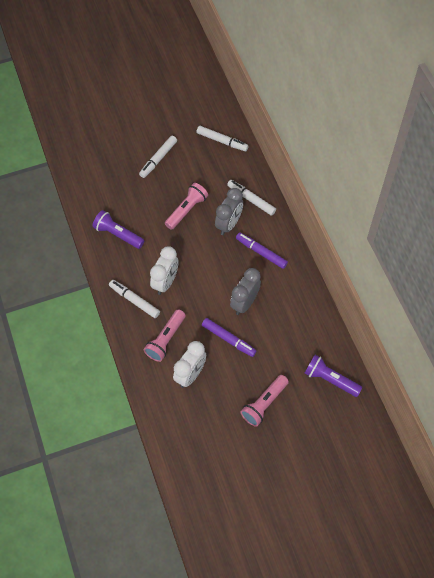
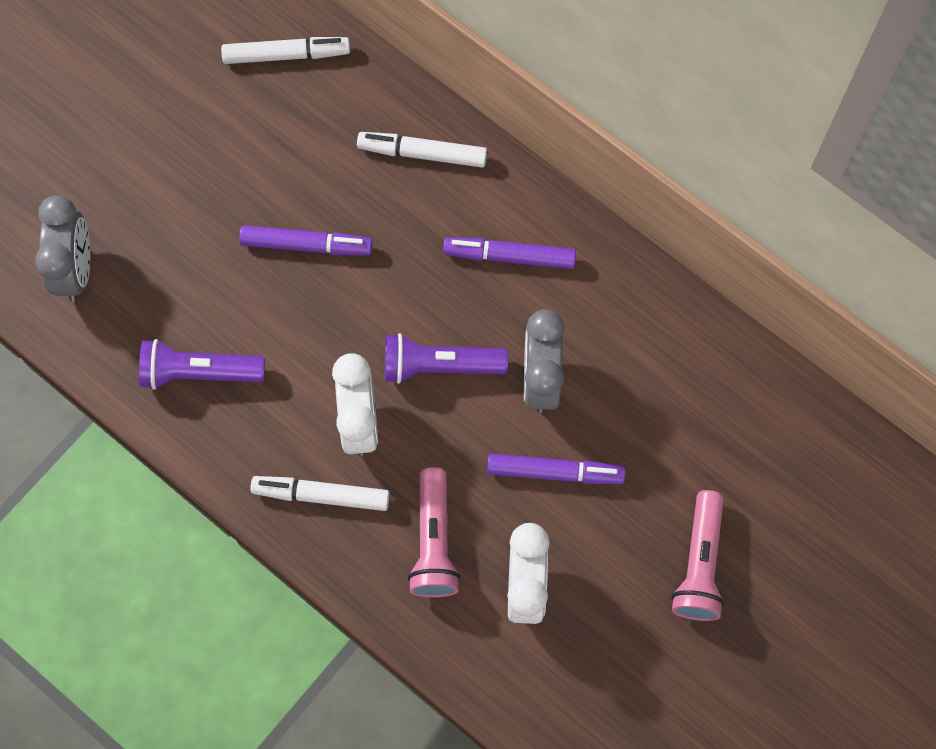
camera: 30 degrees left, 10 degrees up
white marker [139,135,177,178] -> none
pink flashlight [165,183,208,230] -> purple marker [239,225,373,256]
grey clock [215,188,243,235] -> grey clock moved to [35,195,90,301]
purple flashlight [305,355,363,397] -> purple flashlight moved to [385,333,508,384]

